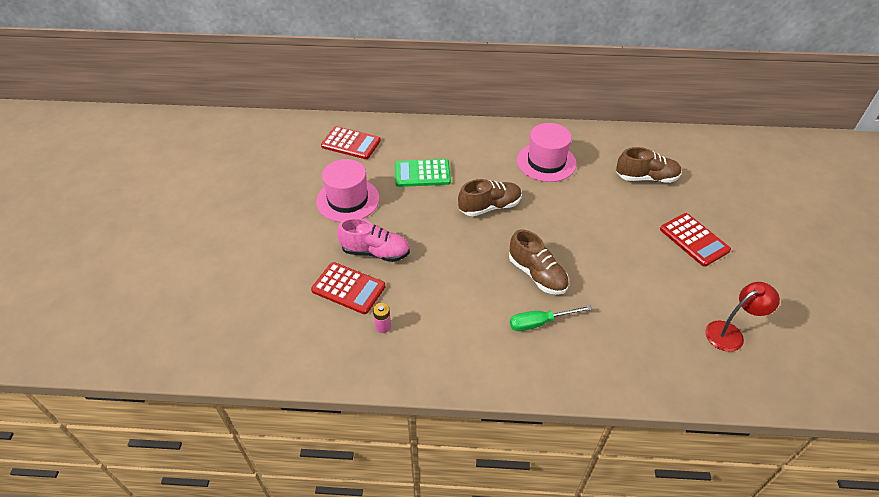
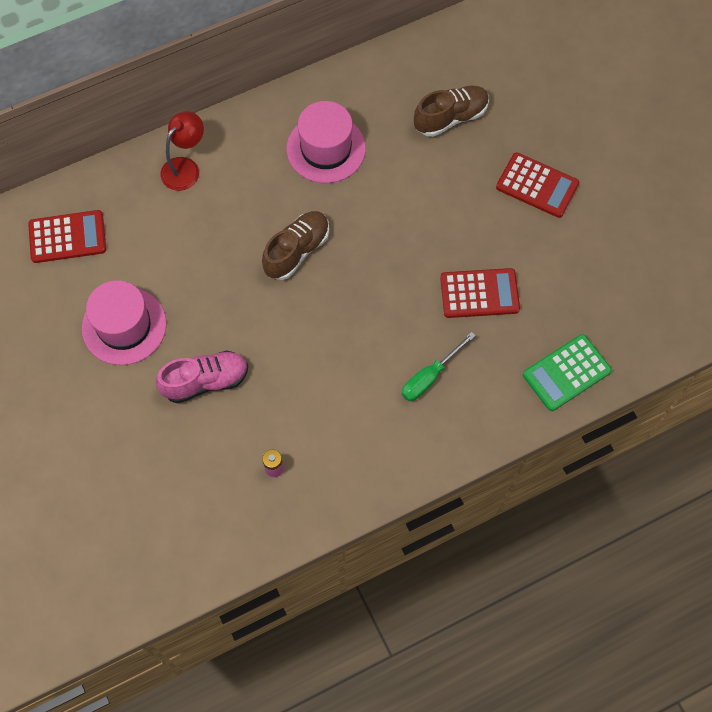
camera: 30 degrees left, 20 degrees up
red calculator [311,262,386,314] -> red calculator moved to [440,268,520,318]
green calculator [395,159,451,187] -> green calculator moved to [523,334,612,411]
brown shoe [509,229,569,295] -> none
red lamp [705,282,780,352] -> red lamp moved to [160,111,204,191]

